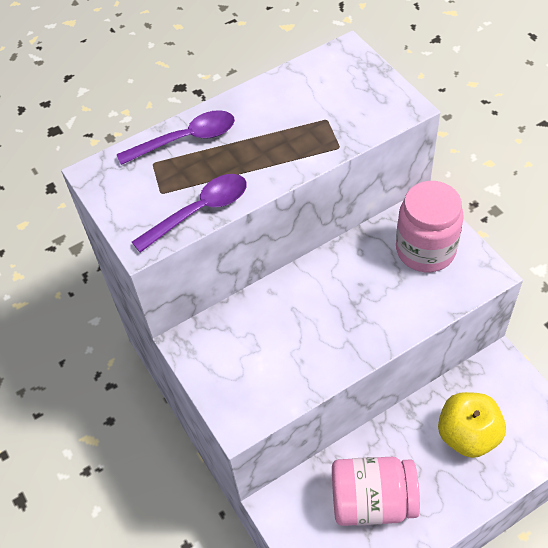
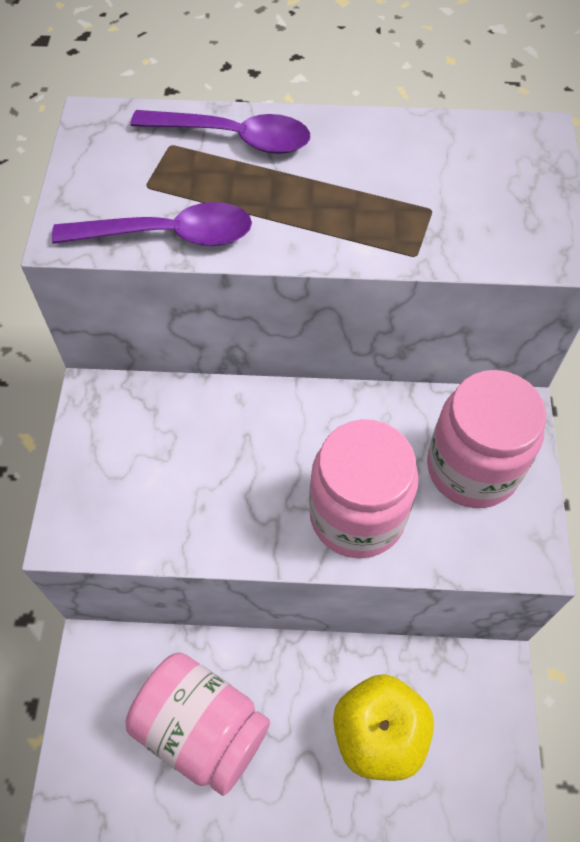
camera: 30 degrees right, 5 degrees up
none -> pink jar [309,419,419,559]

